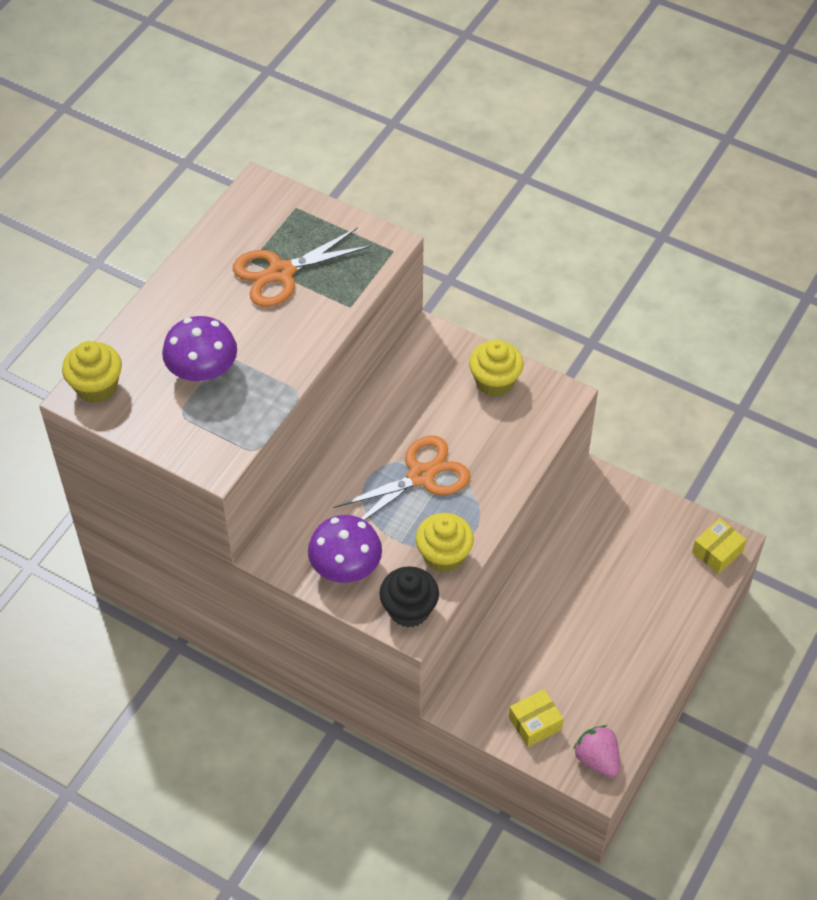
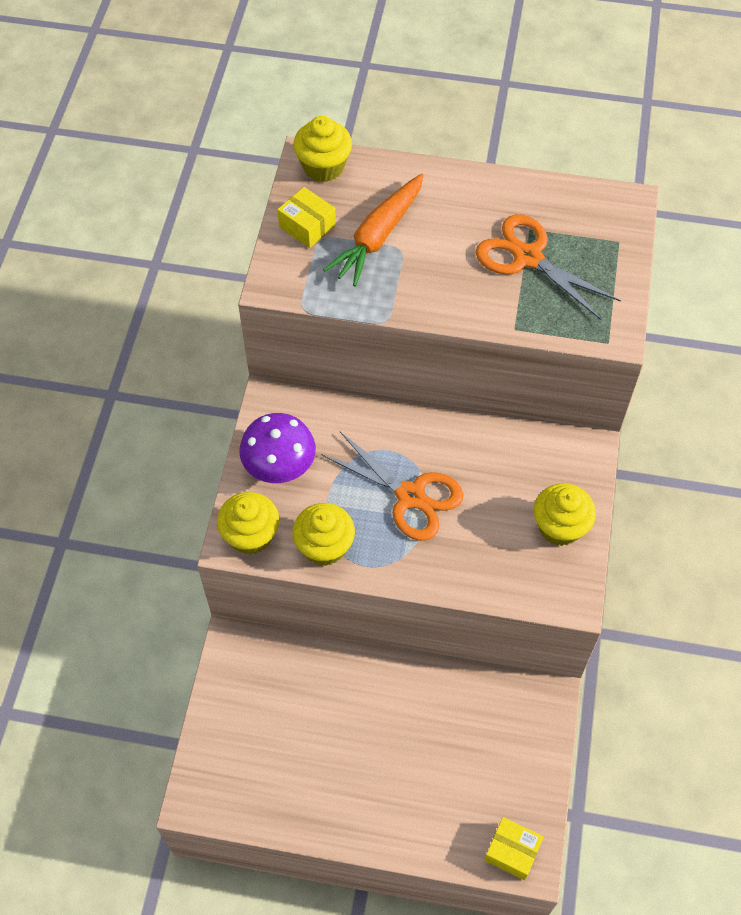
camera: 70 degrees right, 5 degrees up
purple mushroom [162,316,237,382] -> orange carrot [323,174,424,287]
black cupcake [379,566,439,628] -> yellow cupcake [217,492,279,555]
yellow box [509,689,563,747] -> yellow box moved to [277,187,336,248]
pink strawberry [573,725,620,777] -> none

